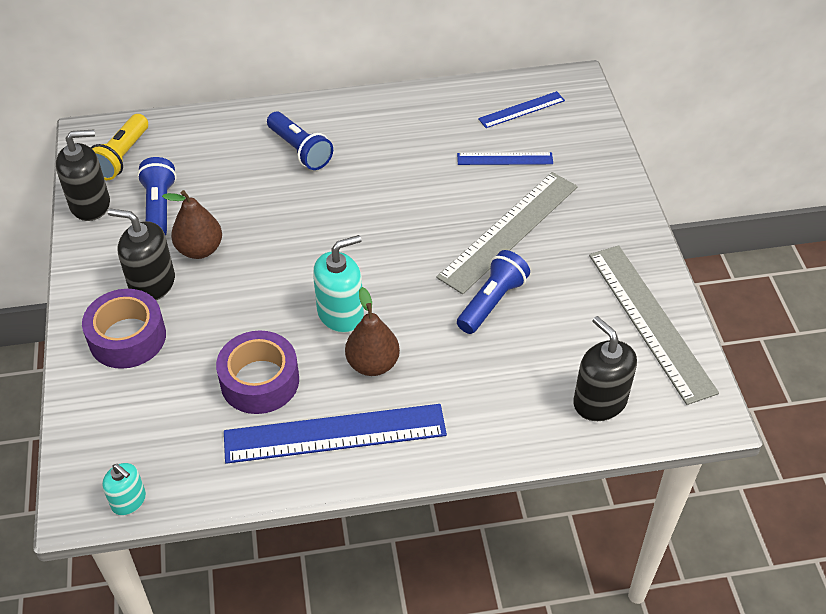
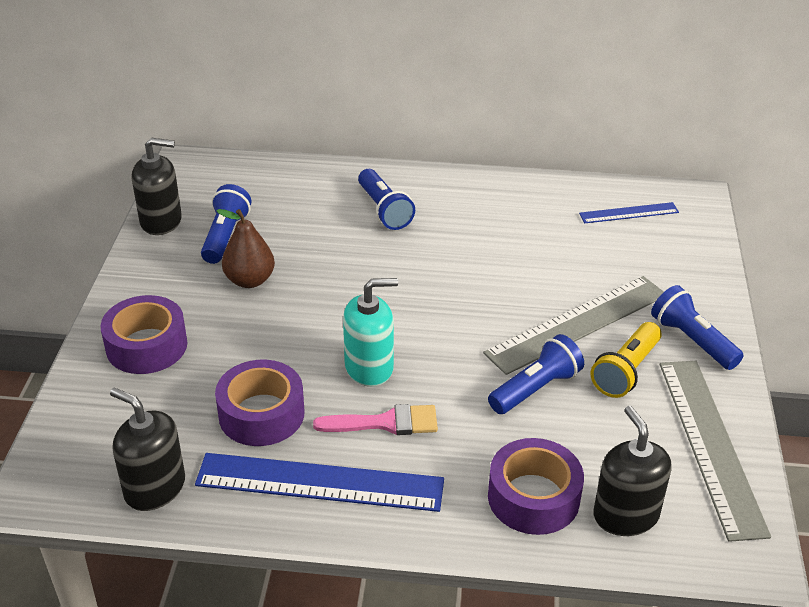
camera: 15 degrees right, 10 degrees down
yellow flashlight [91,114,148,180] -> yellow flashlight moved to [590,322,662,398]
turquoise soap dispenser [102,463,146,515] -> none
black soap dispenser [108,209,175,300] -> black soap dispenser moved to [110,387,185,511]
brown pear [345,287,400,376] -> pink brush [313,404,438,435]
blue ruler [457,152,553,165] -> none
none -> purple tape [488,438,584,535]
none -> blue flashlight [651,285,744,370]

